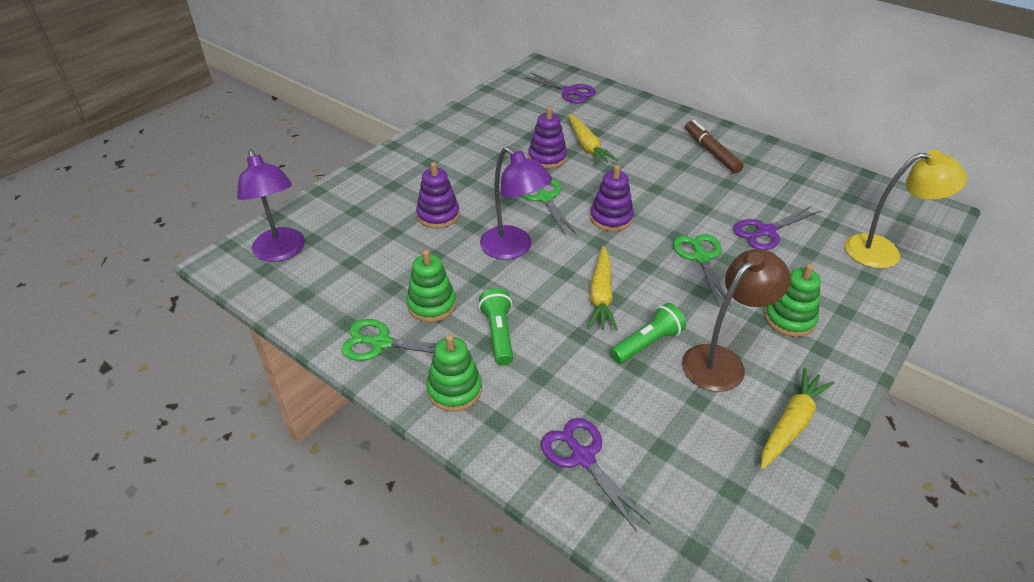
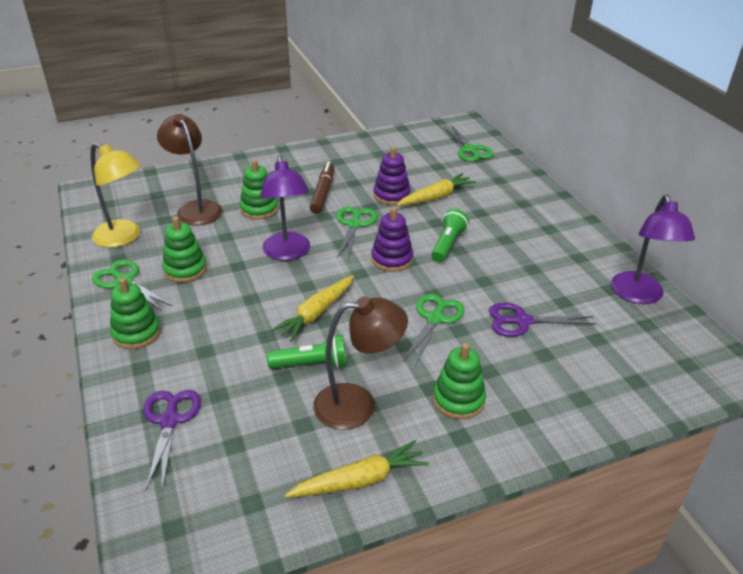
camera: 30 degrees right, 5 degrees down
purple lamp [237,149,305,262] -> purple lamp moved to [611,194,695,304]
purple stacking toy [416,162,460,228] -> green stacking toy [239,159,279,220]
green flashlight [479,288,513,366] -> green flashlight moved to [431,209,469,262]
purple scissors [525,72,596,104] -> green scissors [443,125,494,162]
yellow carrot [568,114,618,165] -> yellow carrot turned 135 degrees counterclockwise [397,173,476,206]
brown marker [685,120,744,173] -> brown marker moved to [310,162,335,214]
yellow lamp [845,150,967,268] -> yellow lamp moved to [91,142,141,248]
none -> brown lamp [157,114,222,226]

